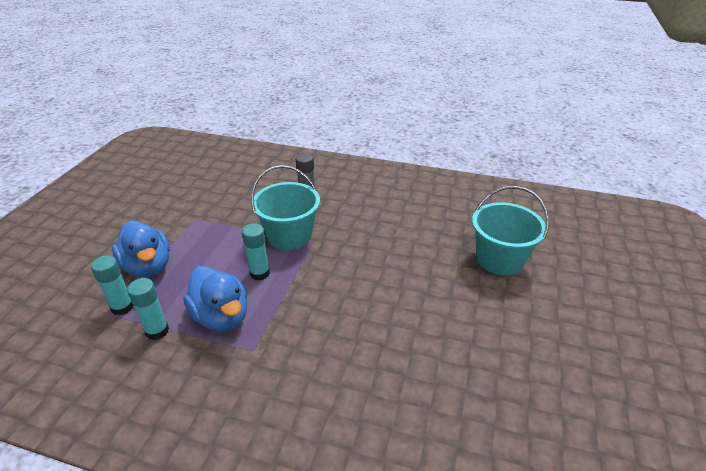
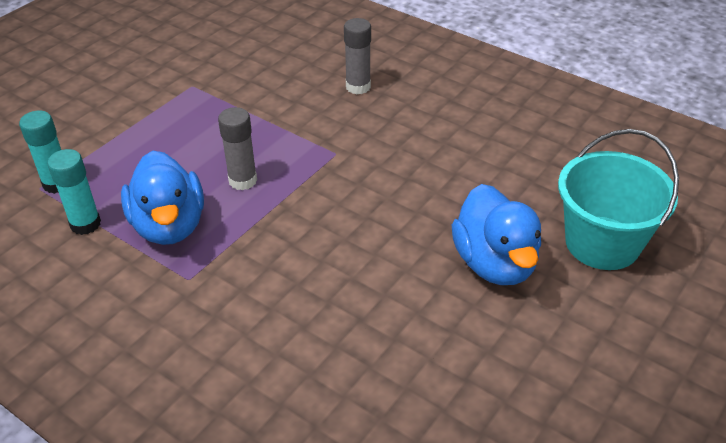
camera: 20 degrees right, 5 degrees up
blue duck [112,221,170,278] -> blue duck moved to [452,184,541,285]
turquoise glue stick [242,223,270,281] -> grey glue stick [218,107,257,190]
turquoise bucket [251,165,320,250] -> none

